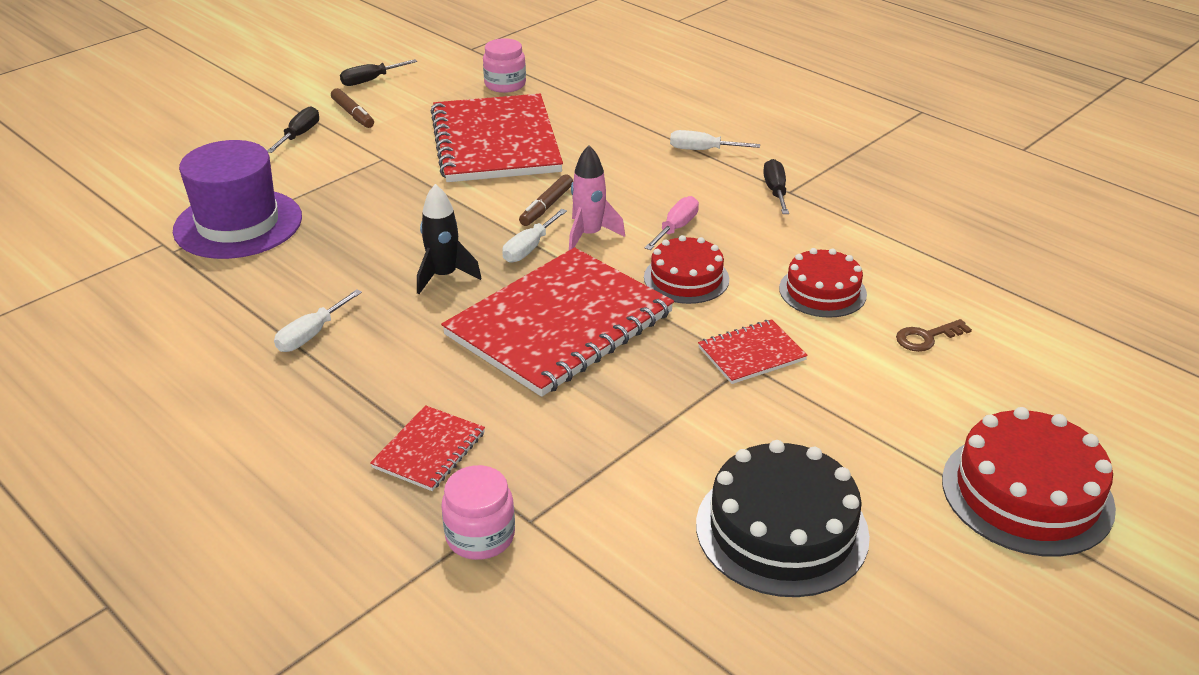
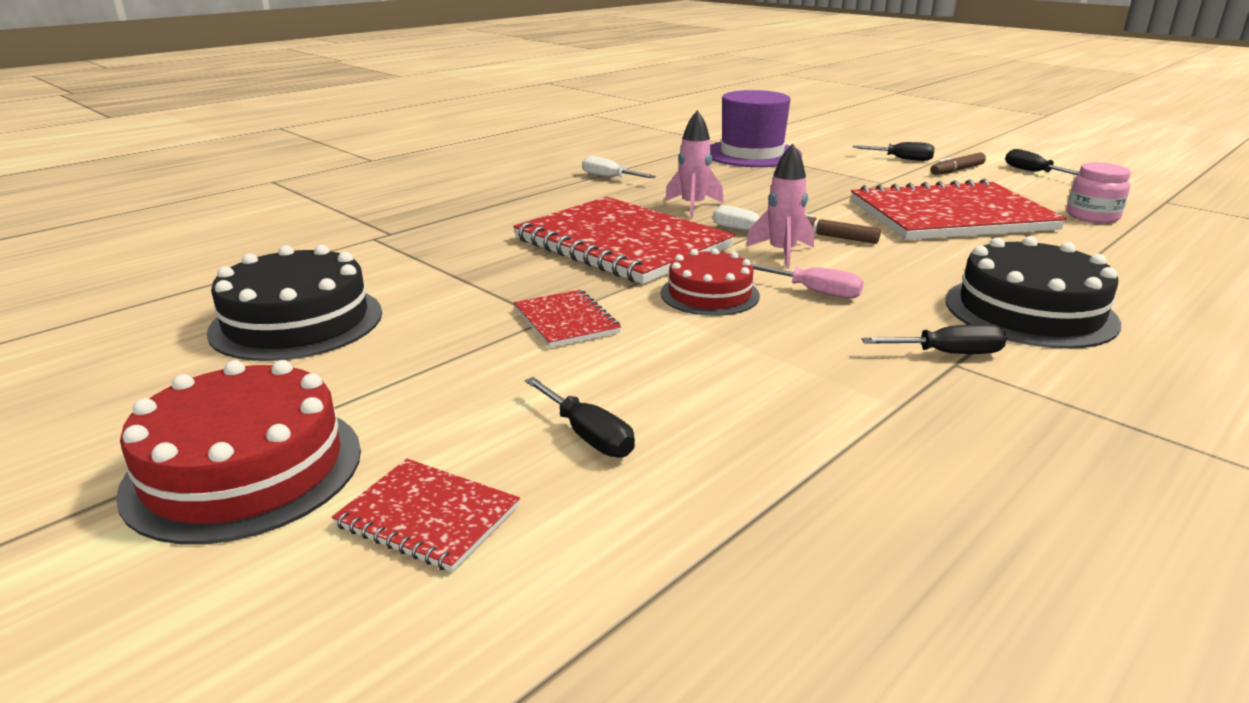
camera: 90 degrees right, 10 degrees down
red notebook [370,405,485,491] -> red notebook moved to [332,459,520,572]
black rocket [417,184,482,294] -> pink rocket [665,110,724,218]
pink jar [441,465,515,560] -> none
white screwdriver [670,130,760,150] -> black cake [946,236,1121,349]
red cake [779,248,867,318] -> none
brown key [896,319,972,352] -> black screwdriver [525,377,635,458]

